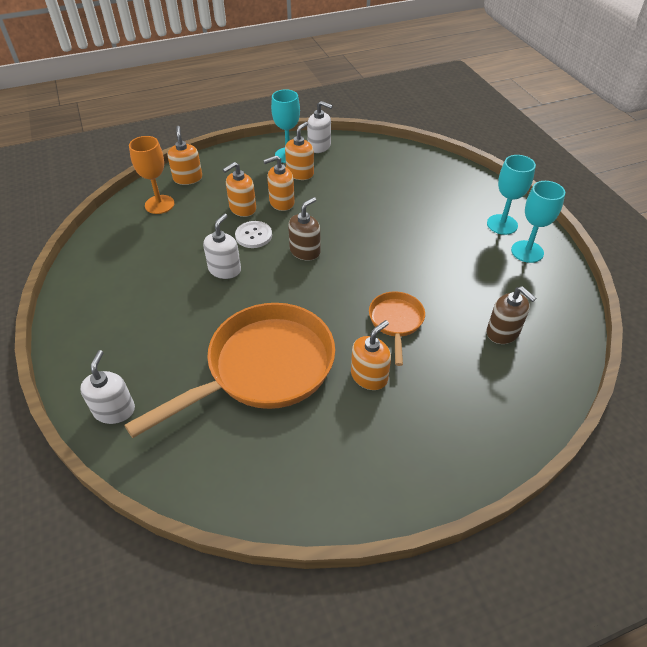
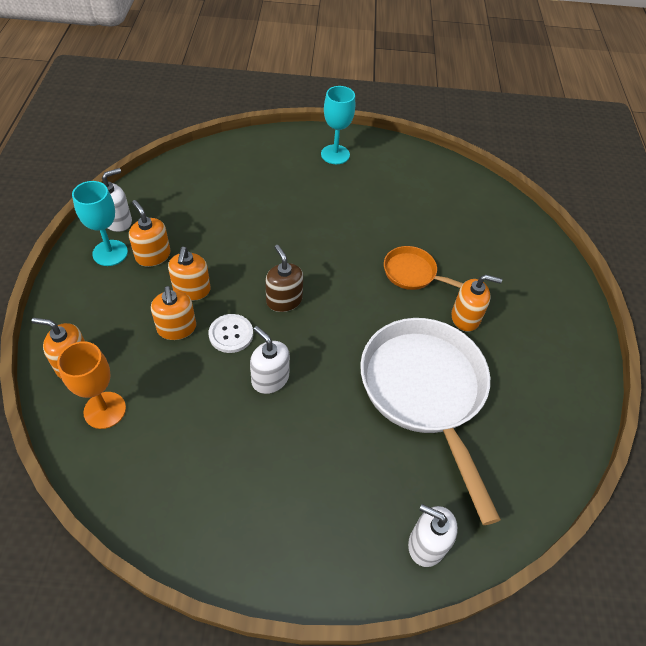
camera: 70 degrees left, 5 degrees up
orange pan [124,303,335,438] -> white pan [360,318,501,525]
orange soap dispenser [351,320,391,390] -> orange soap dispenser turned 120 degrees clockwise [451,275,502,332]
brown soap dispenser [487,286,536,344] -> none
turquoise goblet [511,181,565,263] -> none

